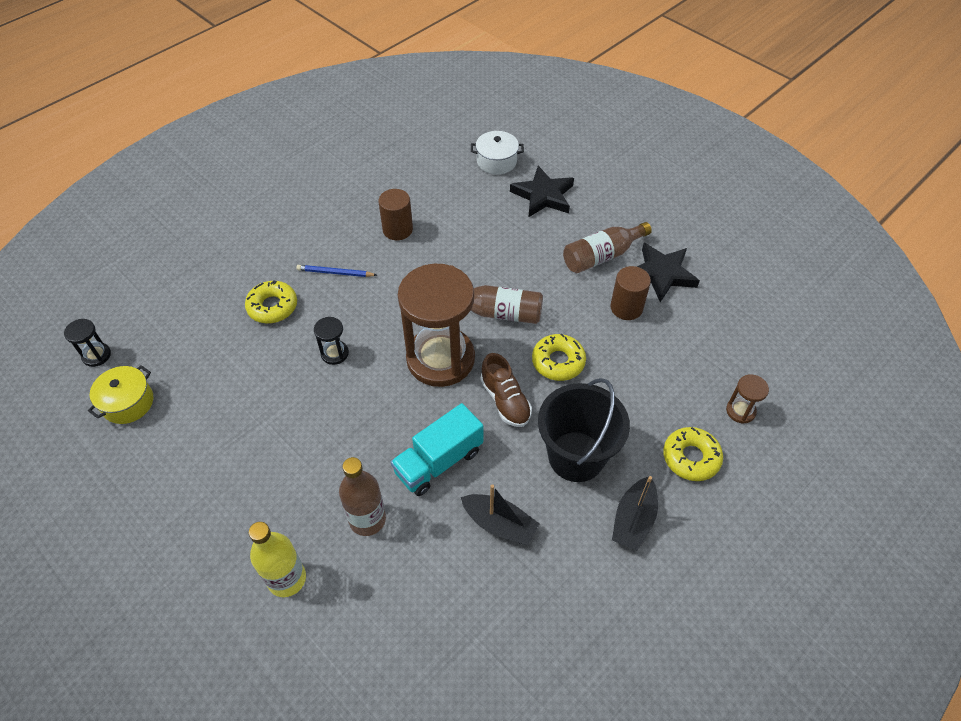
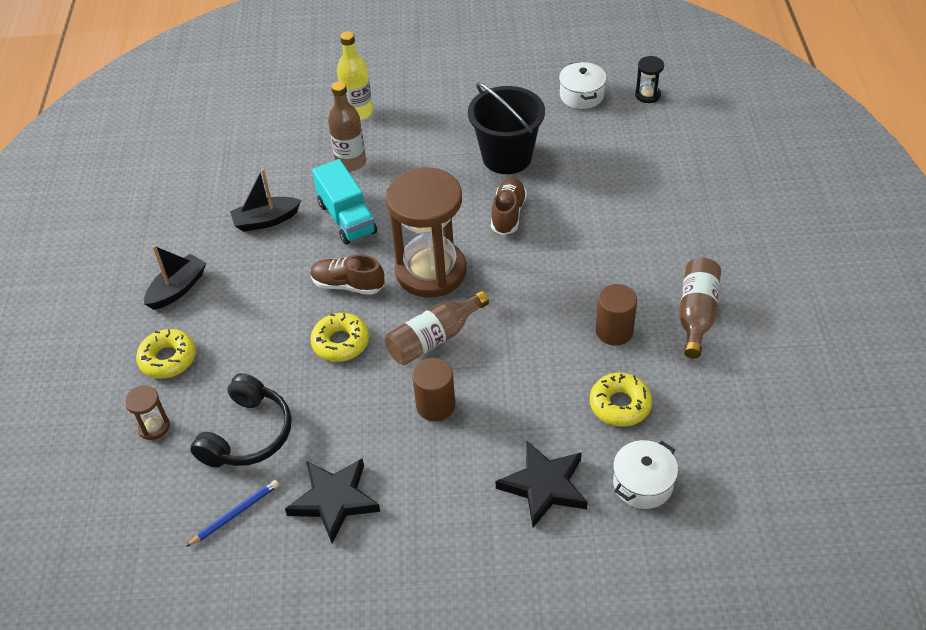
camera: 135 degrees right, 5 degrees down
yellow pot [88,365,153,424] -> white pot [559,62,607,109]
yellow donut [245,280,297,323] -> yellow donut moved to [590,373,652,426]
blue pencil [296,265,377,277] -> blue pencil moved to [186,480,279,547]
black hourglass [314,317,349,365] -> brown shoe [491,178,527,235]
turquoise truck [391,403,483,496] -> turquoise truck turned 150 degrees clockwise [312,159,377,245]
black bucket [538,378,630,482] -> black bucket moved to [468,82,545,174]
brown bottle [563,222,652,273] -> brown bottle moved to [679,258,721,358]
brown cylinder [610,266,651,320] -> brown cylinder moved to [412,358,455,421]
black boat [612,476,658,551] -> black boat turned 60 degrees clockwise [144,245,206,310]
none -> black headphones [190,373,291,467]

